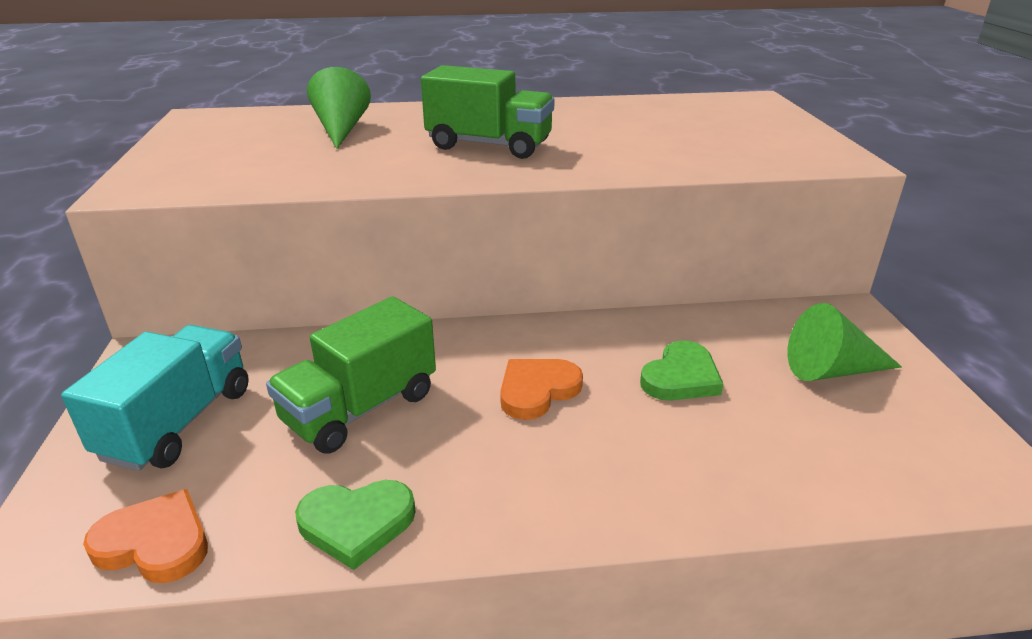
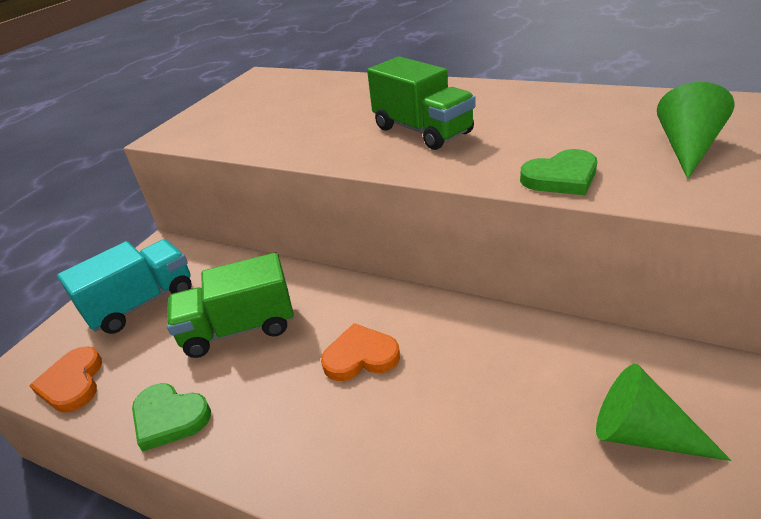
camera: 35 degrees right, 5 degrees up
orange heart [83,489,208,583] -> orange heart turned 150 degrees counterclockwise [29,346,102,413]
green cone [307,67,371,149] -> green cone moved to [657,82,735,179]
green heart [640,340,723,401] -> green heart moved to [520,149,597,195]

